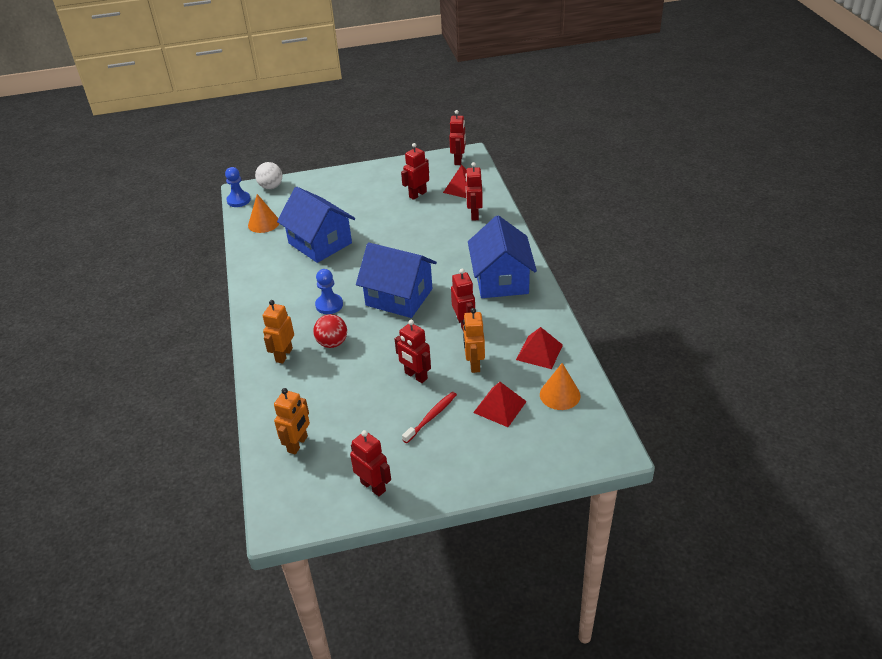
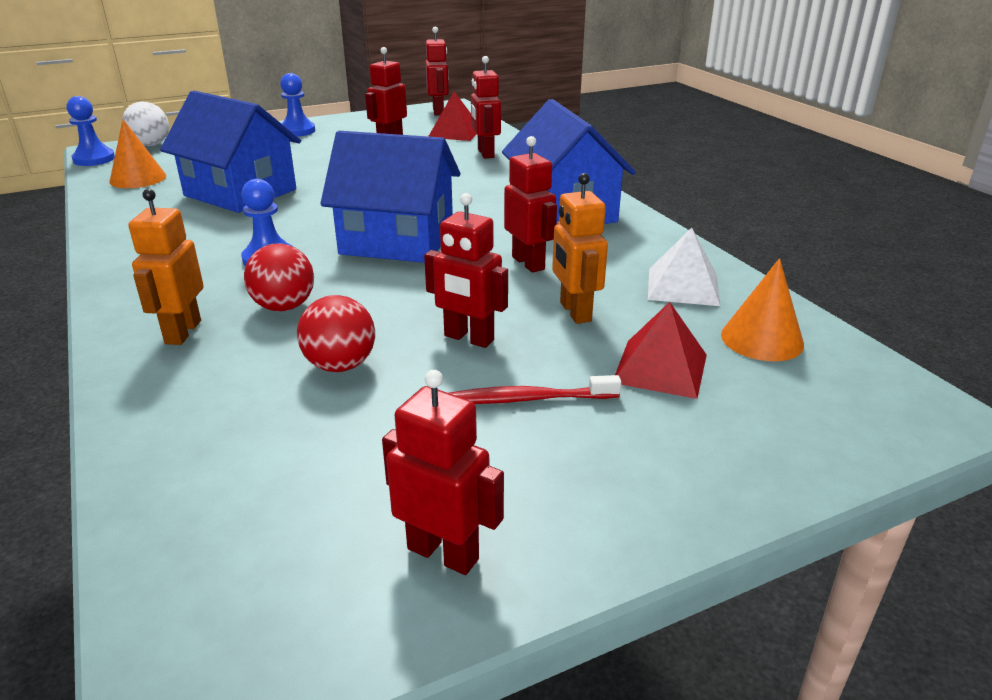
camera: 15 degrees left, 10 degrees down
orange robot [274,388,310,455] -> none
red toothbrush [402,392,457,443] -> red toothbrush turned 120 degrees counterclockwise [449,375,621,404]
red pyramid [516,327,563,369] -> white pyramid [648,228,720,306]
none -> blue pawn [280,73,315,137]
none -> red ball [297,295,375,372]

